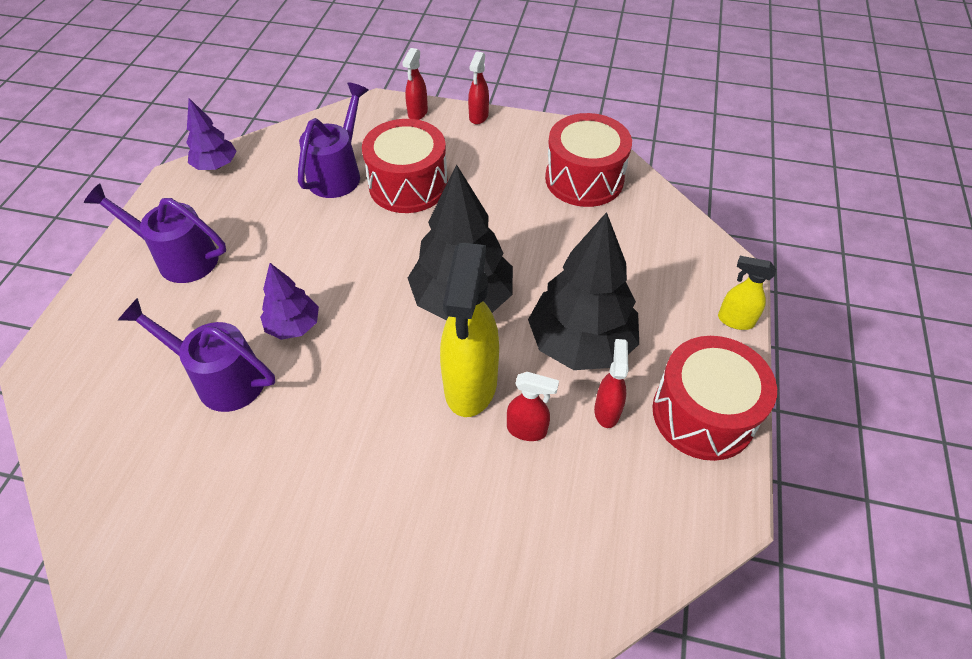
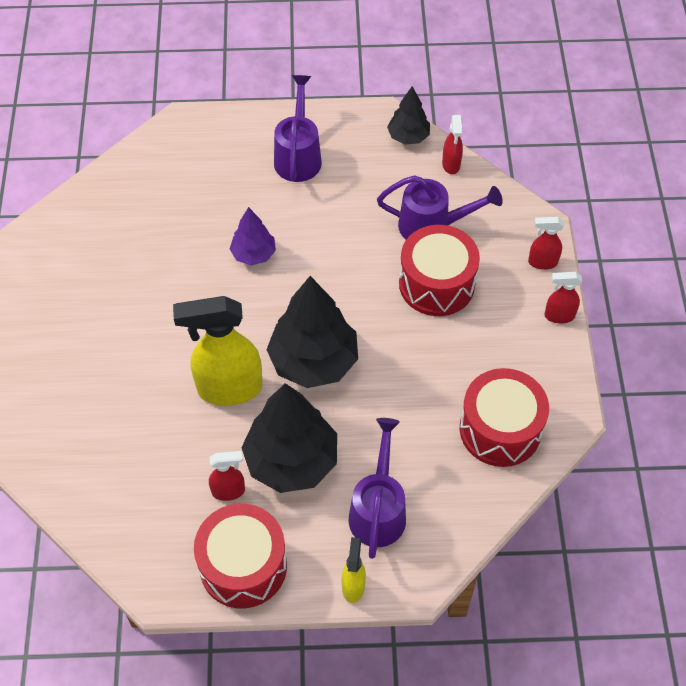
camera: 75 degrees right, 5 degrees up
purple watering can [118,298,275,412] -> purple watering can moved to [349,418,406,559]
purple tree [186,98,237,170] -> black tree [387,86,430,145]
red spray bottle [507,372,559,441] -> red spray bottle moved to [442,115,463,174]

